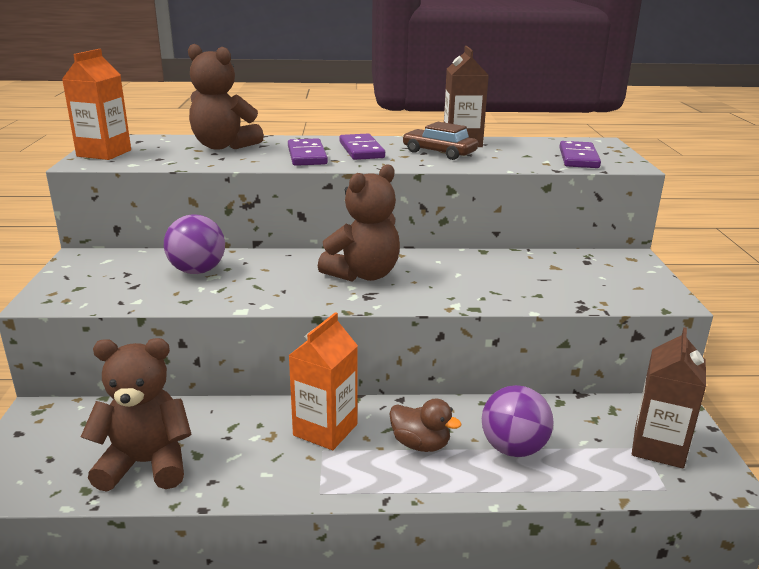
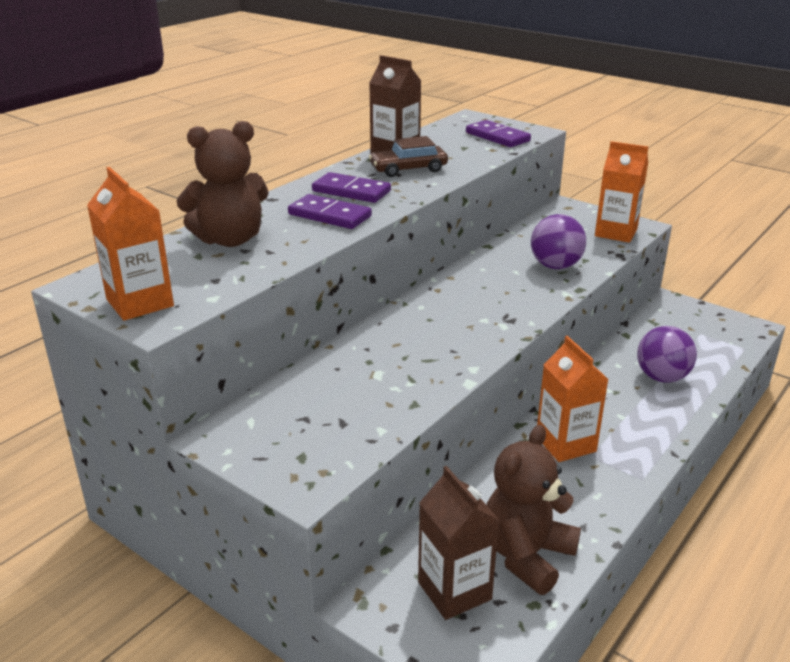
camera: 50 degrees left, 5 degrees up
purple ball [164,214,225,274] -> purple ball moved to [531,214,586,269]
brown teddy bear [318,164,400,281] -> none
brown duck [389,399,462,452] -> none
brown carton [632,327,706,468] -> brown carton moved to [418,466,499,620]
none -> orange carton [595,141,648,243]

